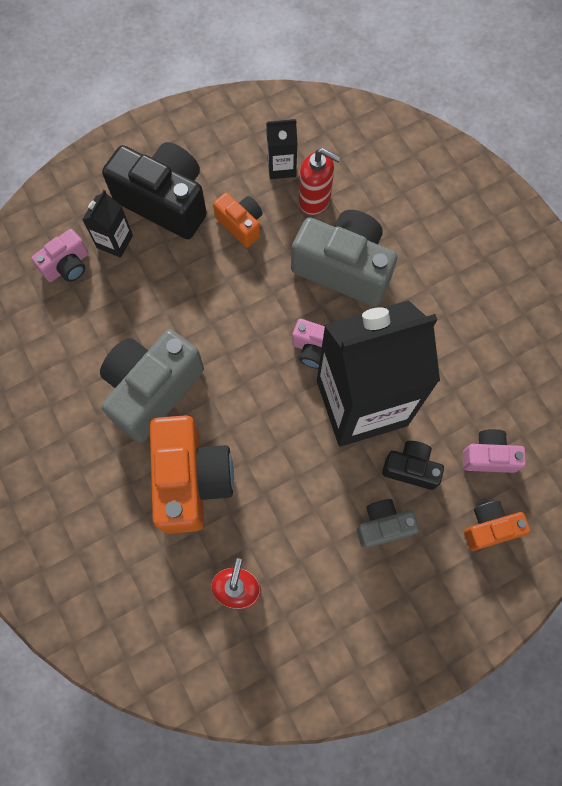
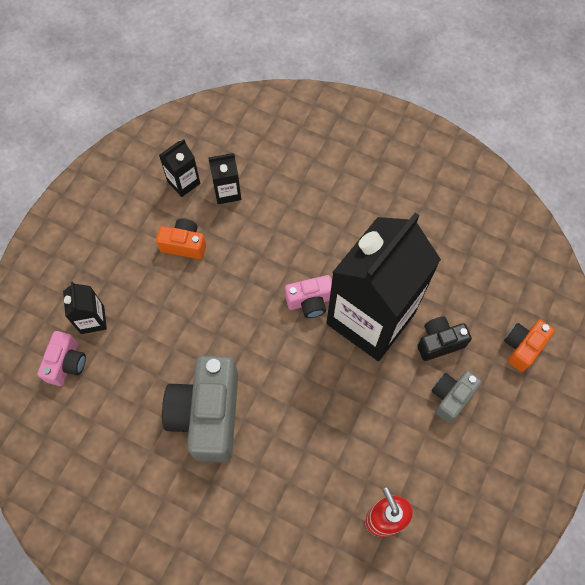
camera: 35 degrees left, 5 degrees down
black camera [102,142,207,239] -> none
orange camera [150,415,234,534] -> none
grey camera [291,210,397,306] -> none
red soap dispenser [299,148,341,215] -> black carton [208,153,241,204]
pink camera [463,429,526,473] -> none

